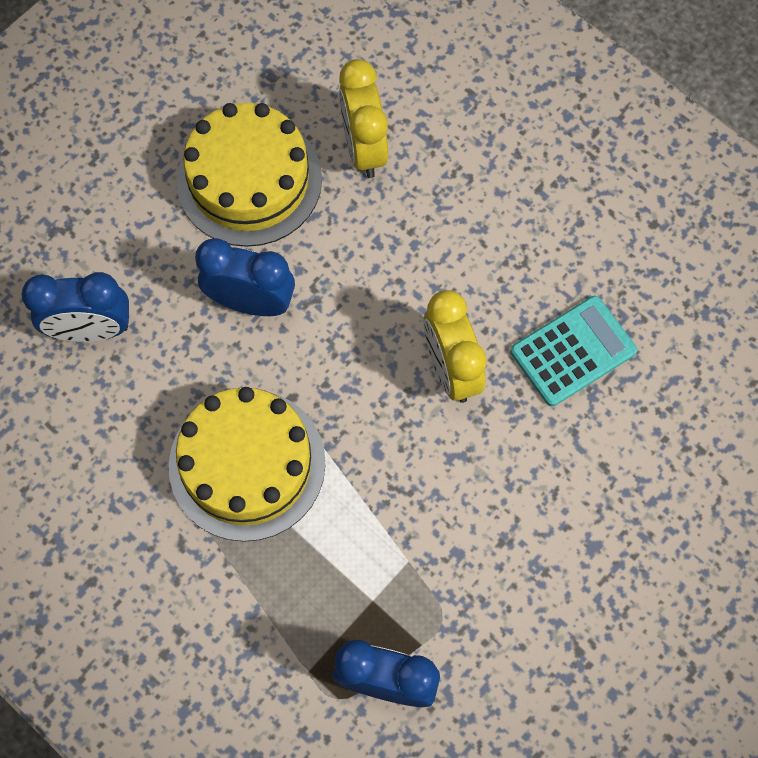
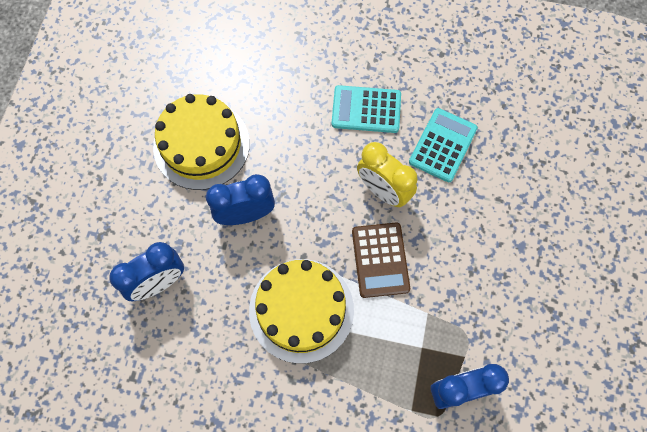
camera: 30 degrees left, 0 degrees up
yellow clock [339,59,388,178] -> none
none -> turquoise calculator [332,85,401,133]
none -> brown calculator [352,223,410,298]

